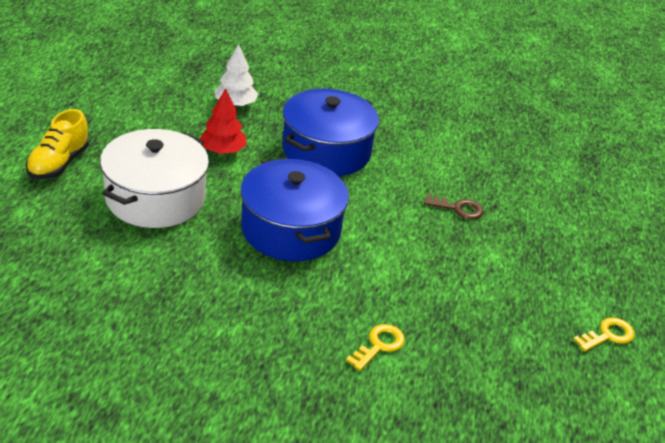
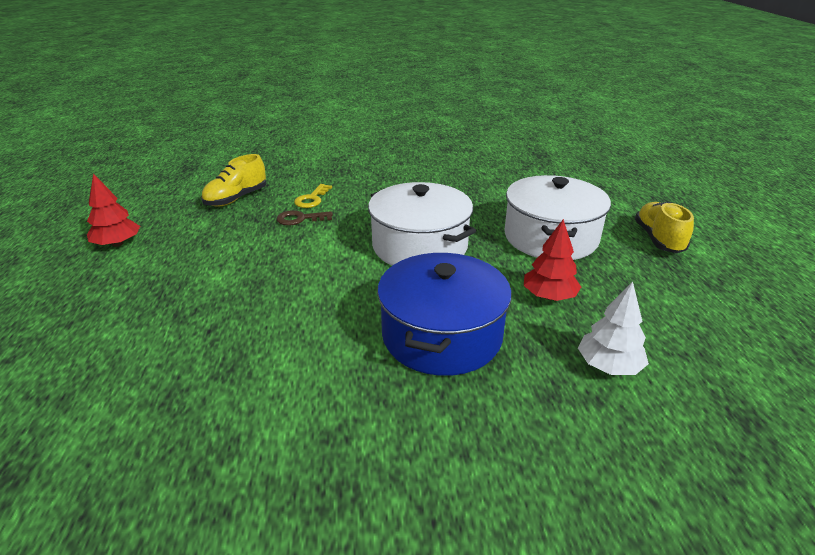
camera: 165 degrees right, 5 degrees down
blue pot [240,158,349,261] -> white pot [368,182,476,266]
brown key [424,194,484,220] -> brown key moved to [276,210,333,226]
yellow key [573,317,635,352] -> red tree [87,173,140,247]
none -> yellow shoe [201,154,266,207]

